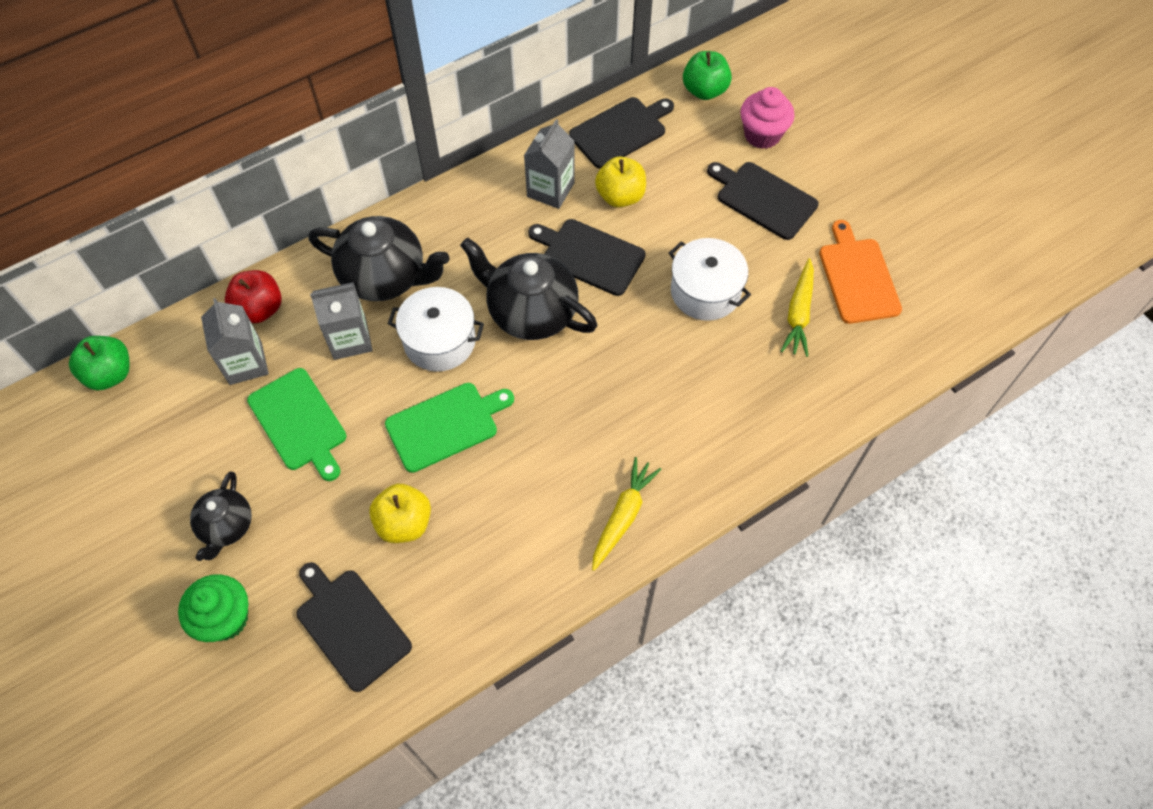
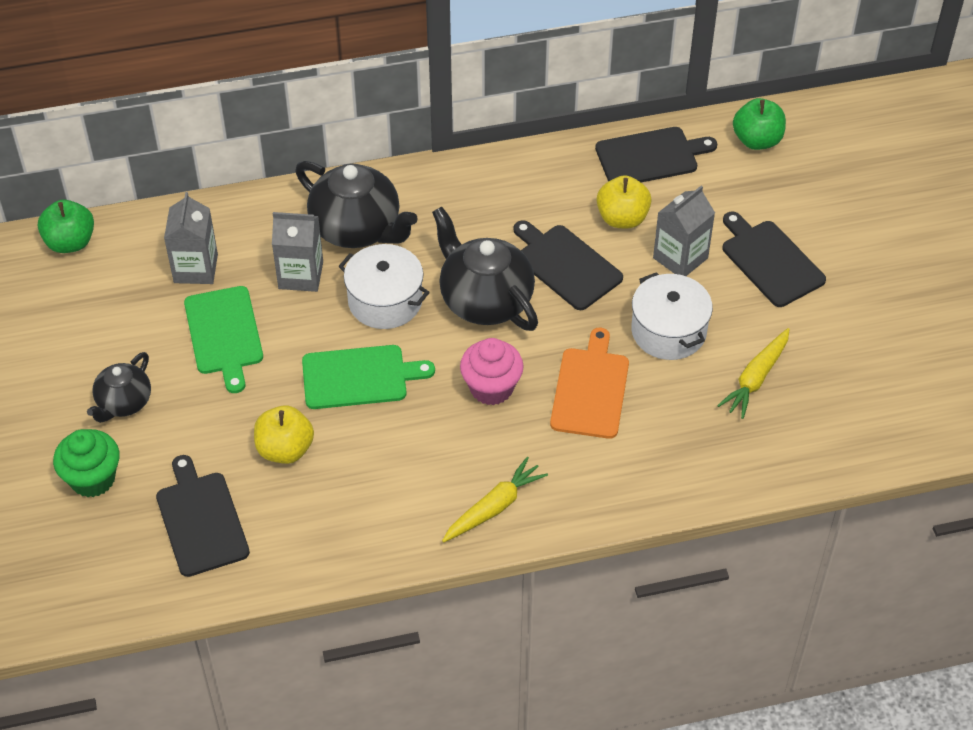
camera: 20 degrees right, 10 degrees down
red apple [225,270,282,323] -> none
grey carton [524,119,574,209] -> grey carton moved to [653,186,715,276]
pink cupcake [740,87,795,149] -> pink cupcake moved to [460,338,524,405]
orange cutting board [819,220,902,324] -> orange cutting board moved to [550,328,629,439]

